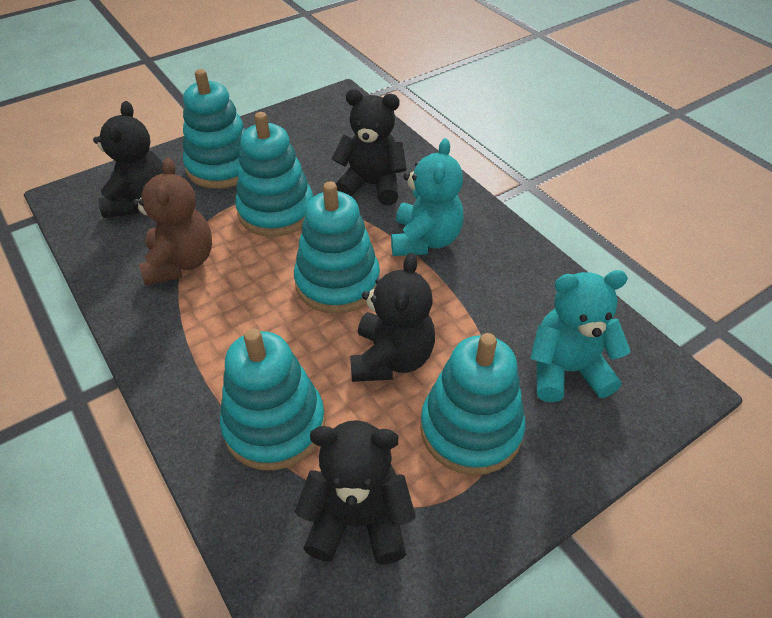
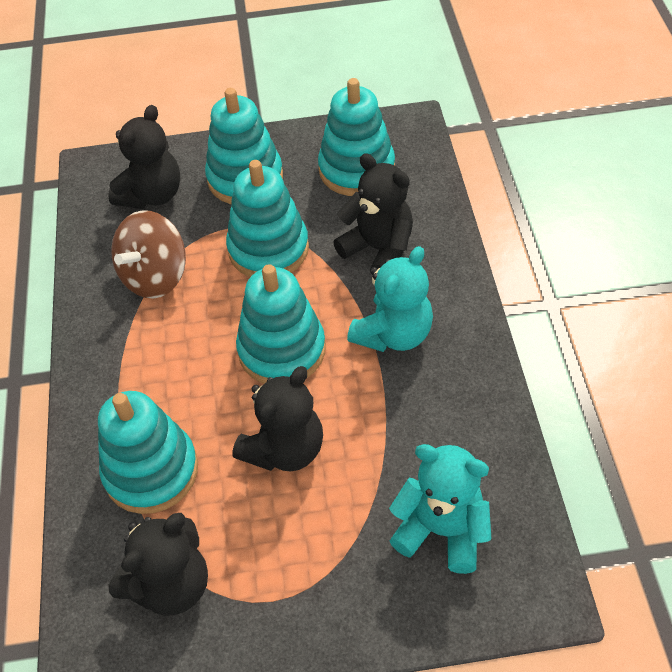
camera: 30 degrees right, 5 degrees up
brown teddy bear [133,158,212,286] -> brown spinning top [111,210,186,299]
black teddy bear [295,420,416,564] -> black teddy bear turned 105 degrees clockwise [108,513,208,616]
turquoise stacking toy [420,333,525,475] -> turquoise stacking toy moved to [318,78,395,196]

